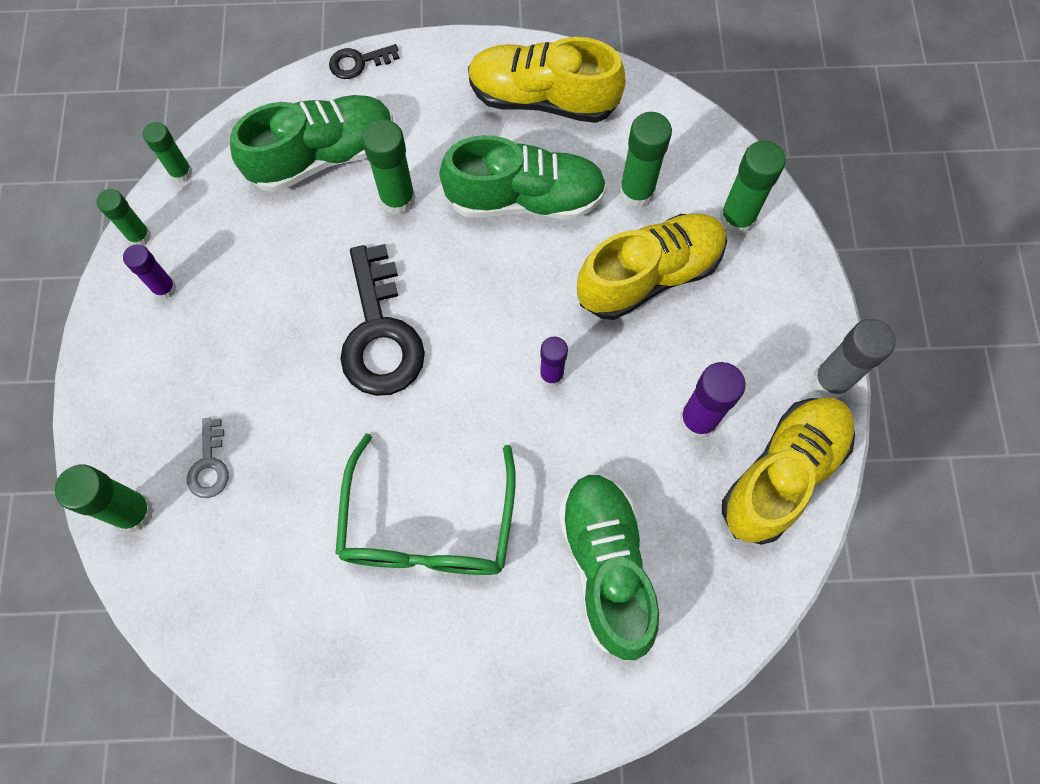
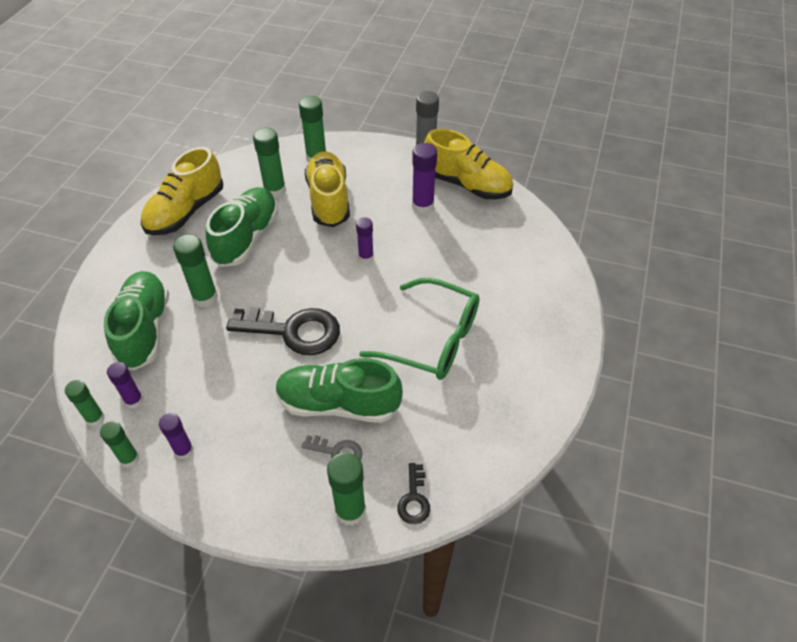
camera: 70 degrees left, 20 degrees down
black key [329,44,400,79] -> black key moved to [397,463,430,524]
green shoe [558,473,659,660] -> green shoe moved to [276,358,403,423]
yellow shoe [722,398,855,545] -> yellow shoe turned 150 degrees clockwise [424,129,513,199]
none -> purple glue stick [107,362,143,409]

